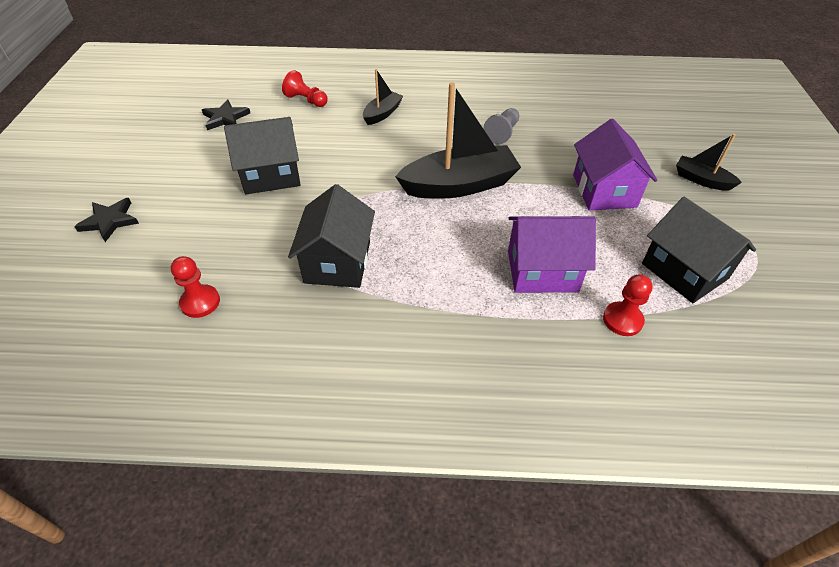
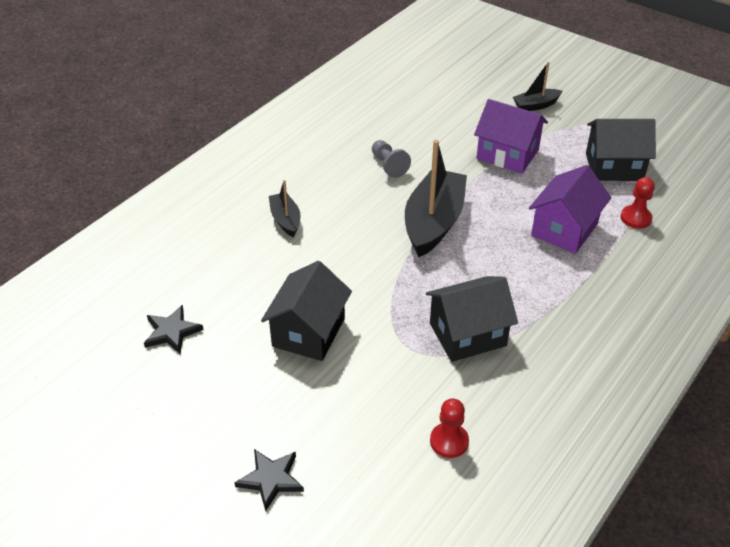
camera: 55 degrees left, 5 degrees down
red pawn [282,70,328,107] -> none
black house [288,184,375,288] -> black house turned 60 degrees counterclockwise [426,276,518,362]

